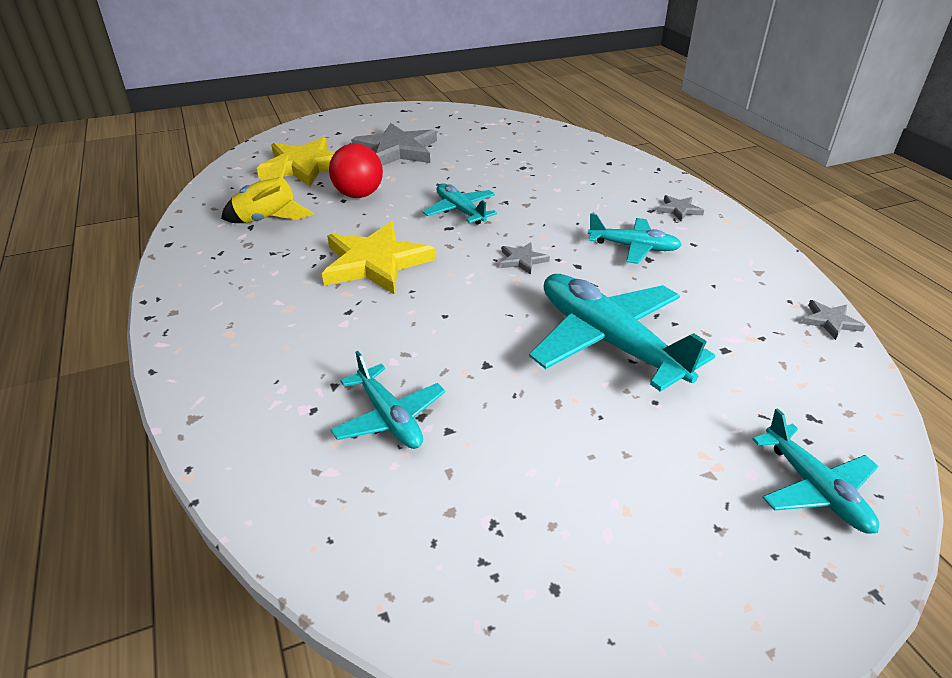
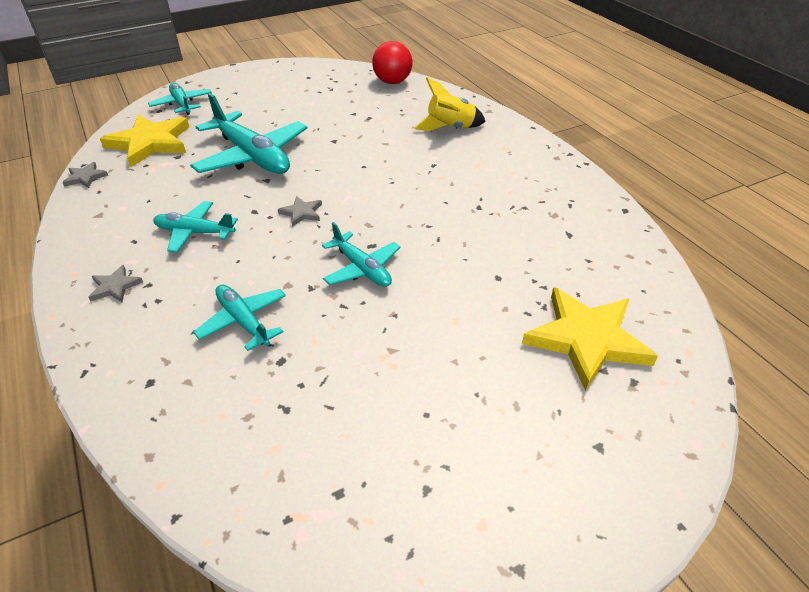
camera: 175 degrees right, 5 degrees up
yellow rocket [221,155,314,223] -> yellow rocket moved to [414,77,486,131]
yellow star [322,222,435,294] -> yellow star moved to [100,115,189,168]
red ball [329,144,383,198] -> red ball moved to [372,41,412,84]
turquoise plane [330,351,445,449] -> turquoise plane moved to [193,285,286,351]
grey star [351,123,437,166] -> none

